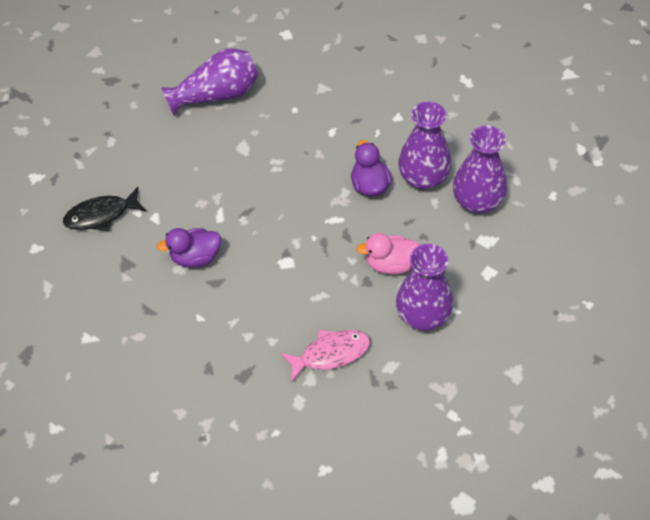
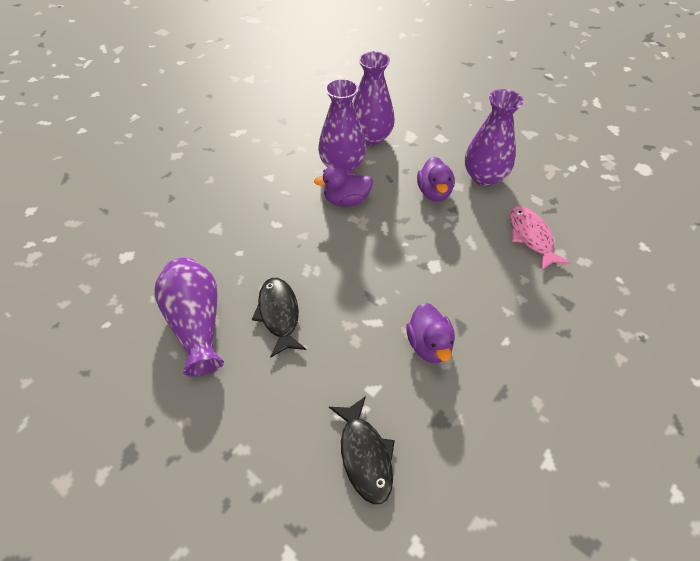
camera: 90 degrees left, 5 degrees down
pink duck [356,233,420,274] -> purple duck [417,157,455,202]
none -> black fish [252,278,306,358]

